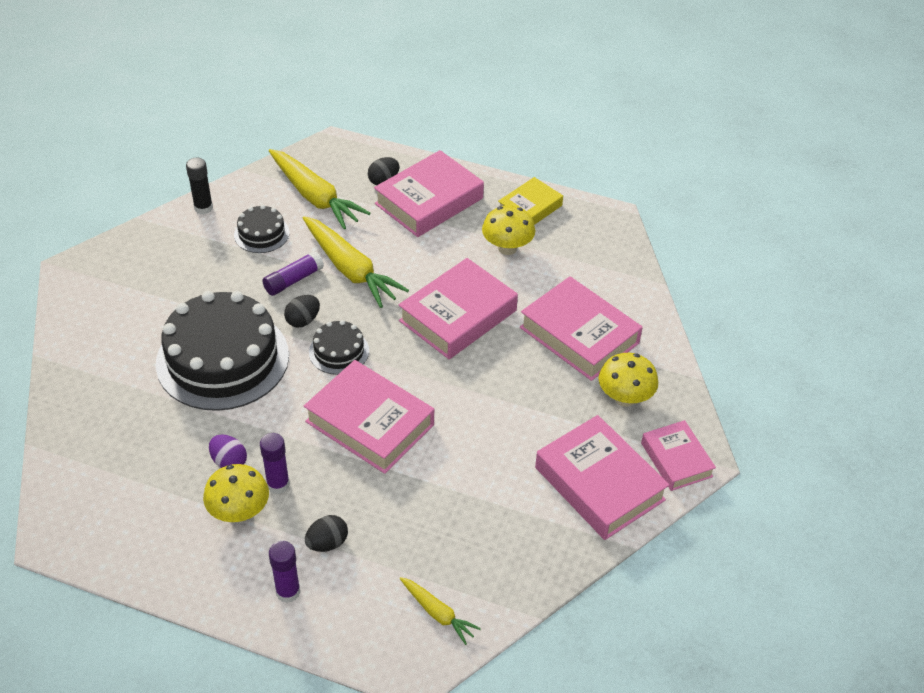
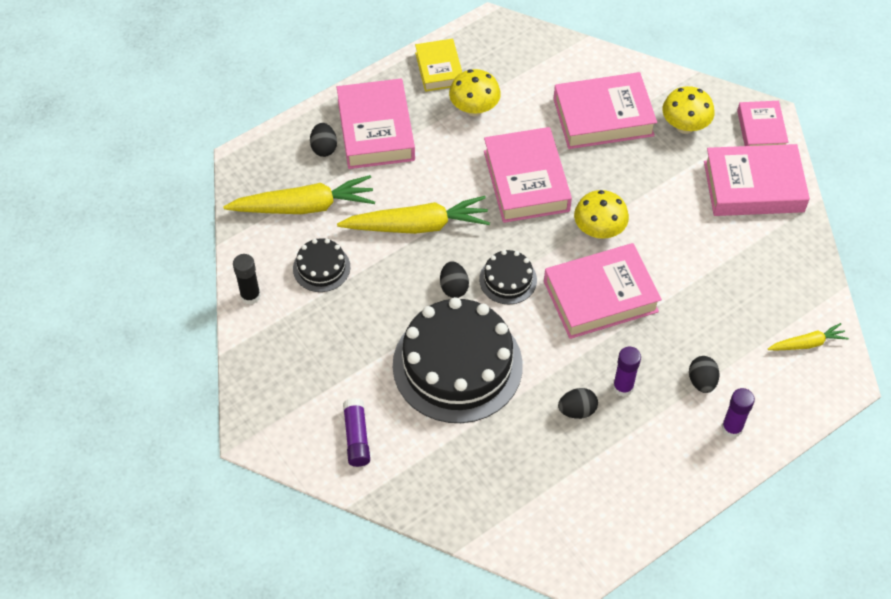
camera: 55 degrees left, 10 degrees up
yellow mushroom [203,464,269,522] -> yellow mushroom moved to [574,190,629,239]
purple egg [209,434,247,468] -> black egg [558,388,598,419]
purple glue stick [262,251,324,296] -> purple glue stick moved to [343,398,370,467]
pink book [641,420,716,491] -> pink book turned 75 degrees clockwise [737,101,789,146]

